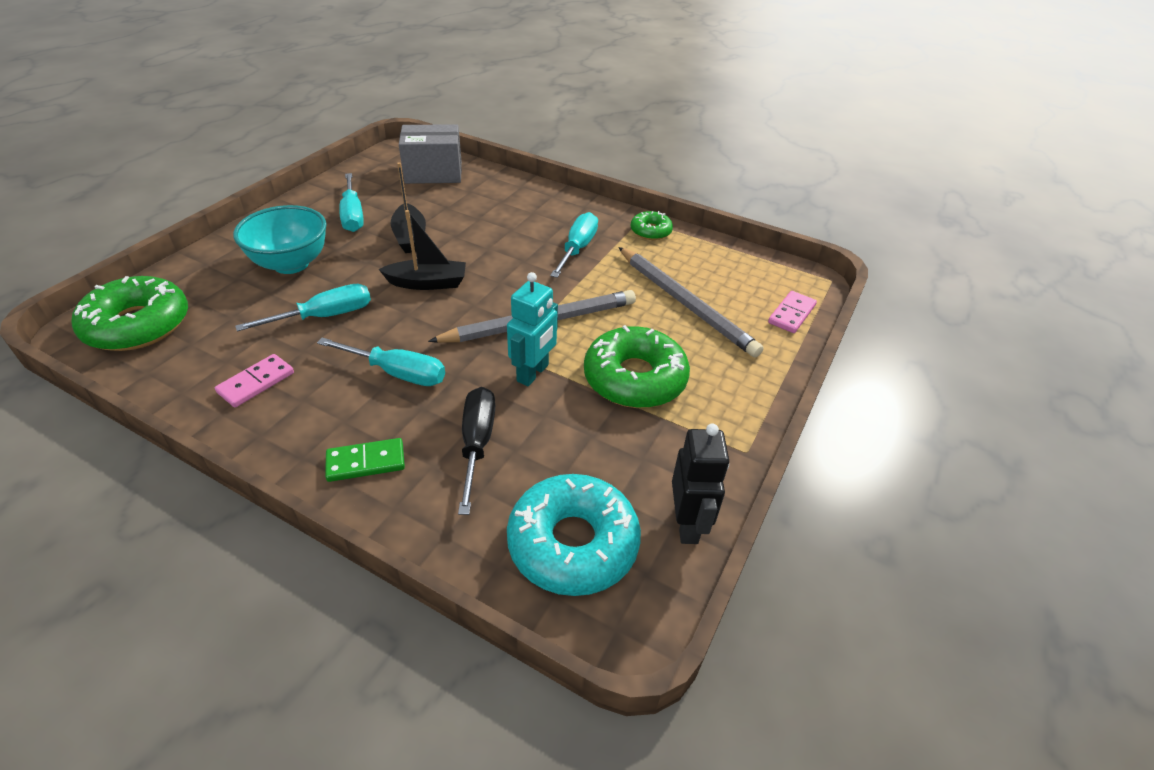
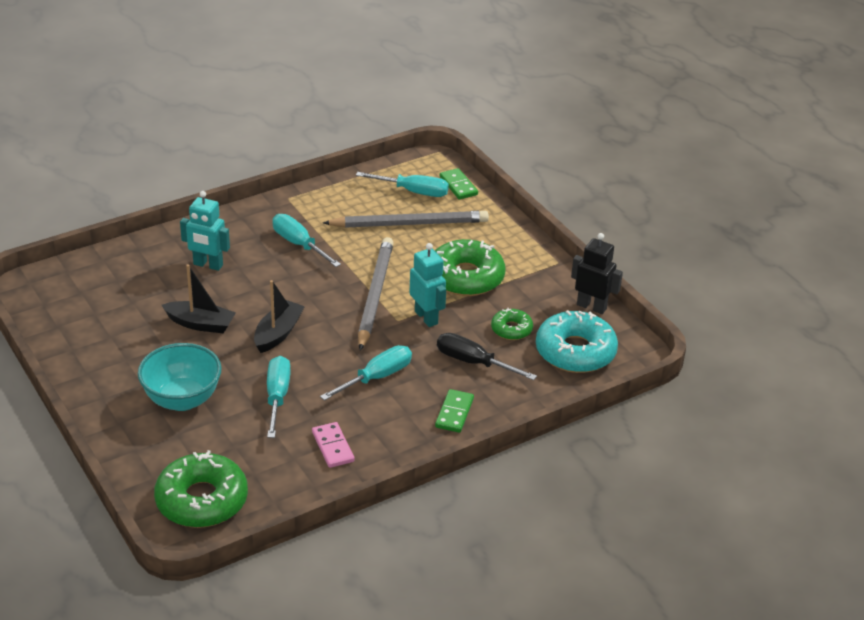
camera: 60 degrees left, 5 degrees down
turquoise screwdriver [339,173,364,232] -> turquoise screwdriver moved to [356,172,449,197]
grey box [399,124,462,184] -> none
green donut [631,211,673,240] -> green donut moved to [491,307,533,340]
pink domino [768,291,817,333] -> green domino [440,168,478,200]
none -> turquoise robot [180,191,230,271]

